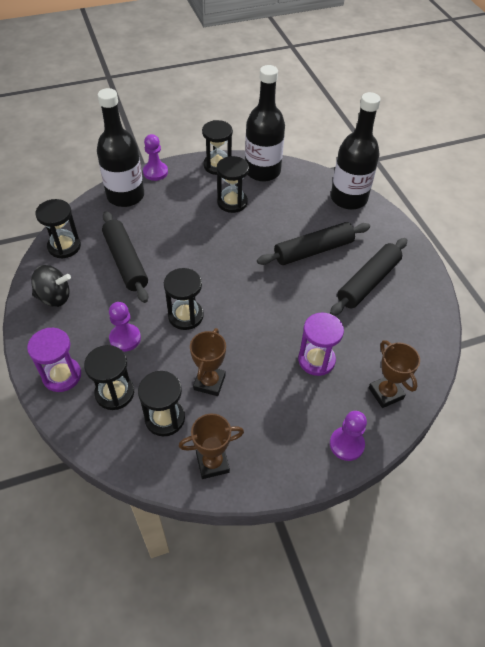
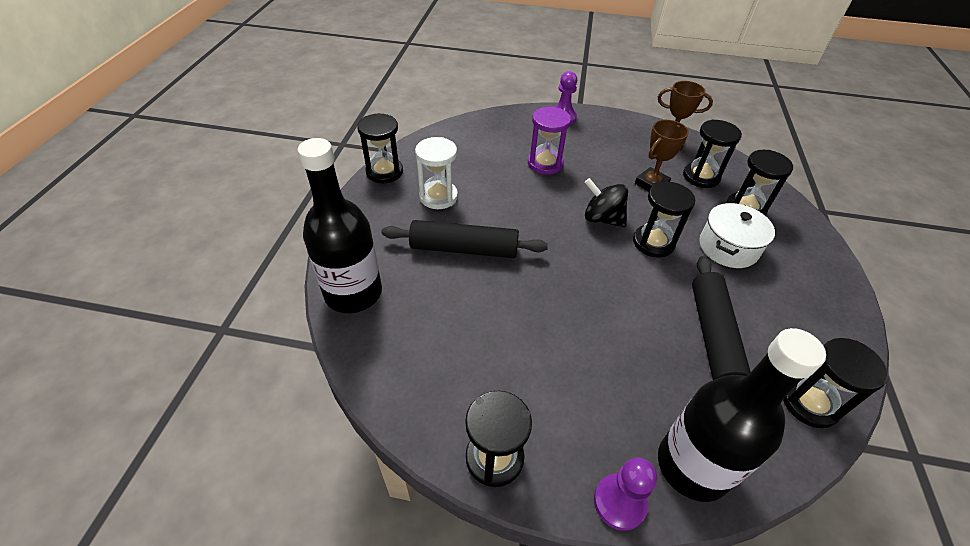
camera: 150 degrees left, 5 degrees down
purple hourglass [27,328,81,392] -> none
black spinning top [31,265,71,307] -> black spinning top moved to [584,178,628,227]
purple pawn [109,302,141,352] -> white pot [699,203,775,268]
black hourglass [217,156,249,213] -> black hourglass moved to [357,113,403,183]
black bottle [245,65,285,182] -> none
black rolling pin [330,238,407,316] -> white hourglass [415,137,458,209]
brown trophy [369,340,420,408] -> none

